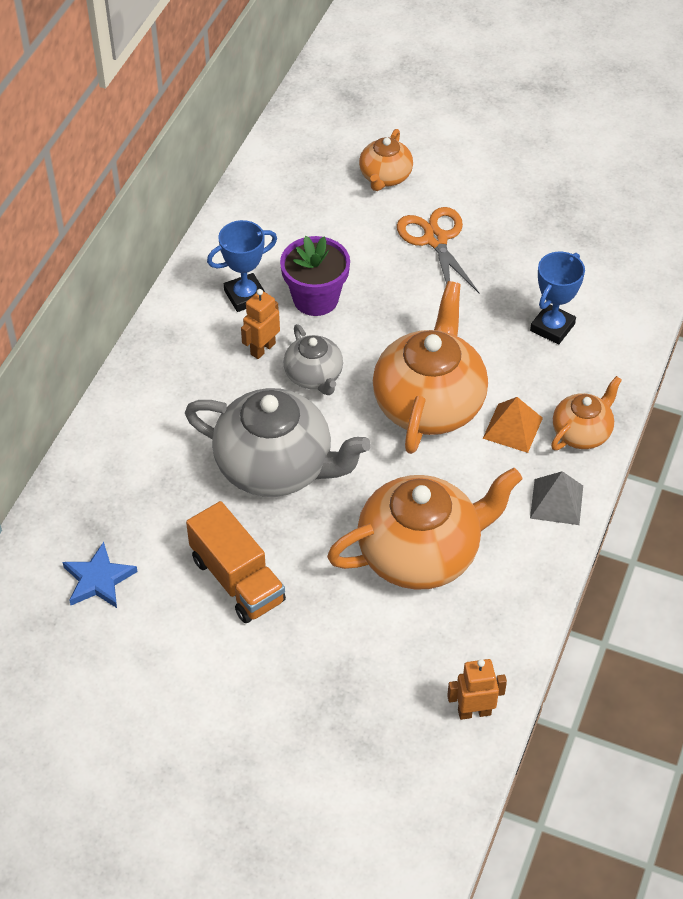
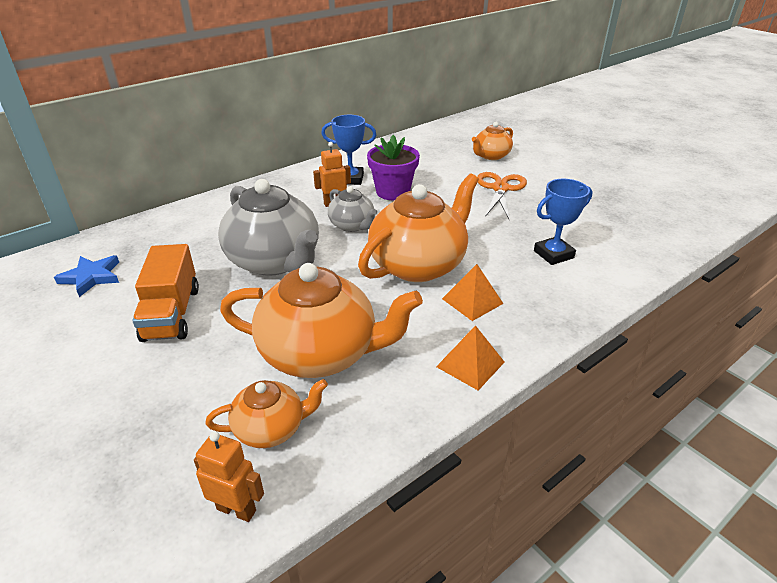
camera: 30 degrees right, 15 degrees down
grey teapot [284,324,343,395] -> grey teapot turned 45 degrees counterclockwise [328,186,377,232]
grey pyramid [530,471,583,525] -> orange pyramid [436,325,505,391]
orange teapot [551,376,622,450] -> orange teapot moved to [205,379,328,448]

